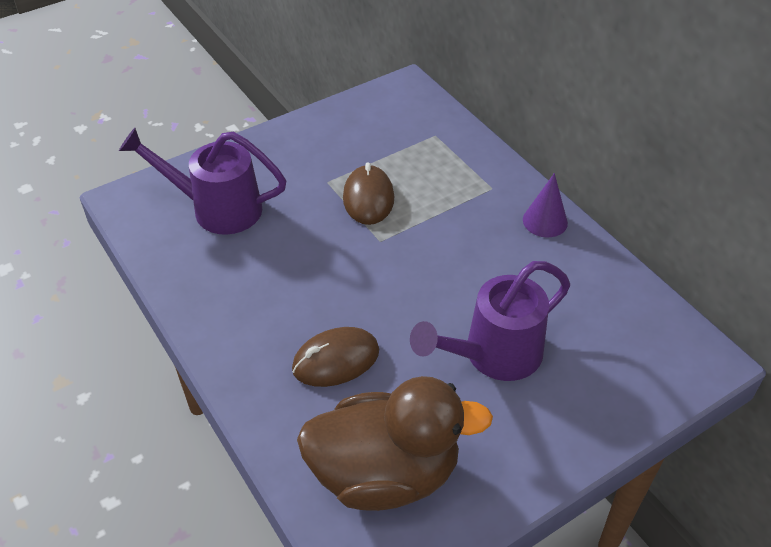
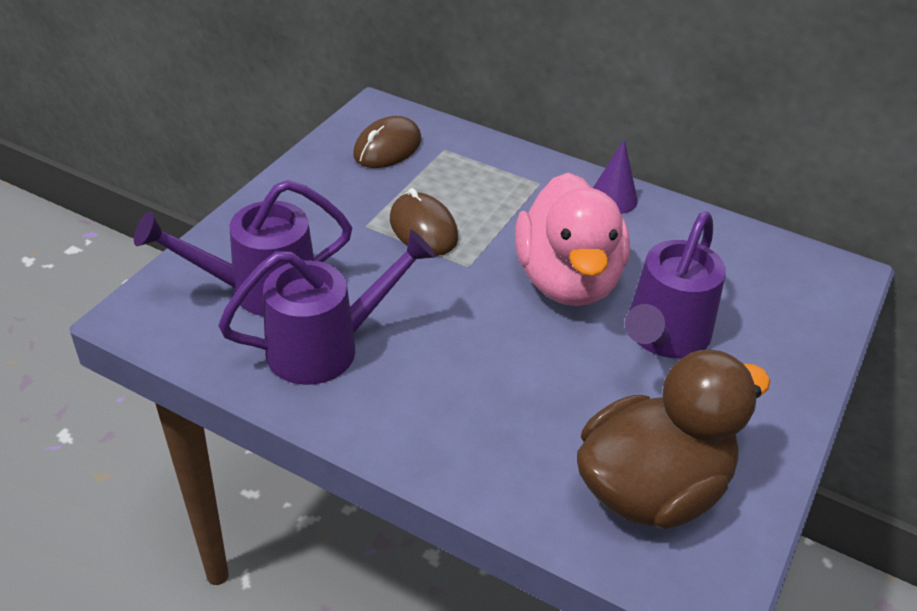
camera: 30 degrees left, 5 degrees down
brown mouse [292,327,379,387] -> brown mouse moved to [353,116,421,168]
none -> purple watering can [218,230,436,385]
none -> pink duck [515,173,630,306]

